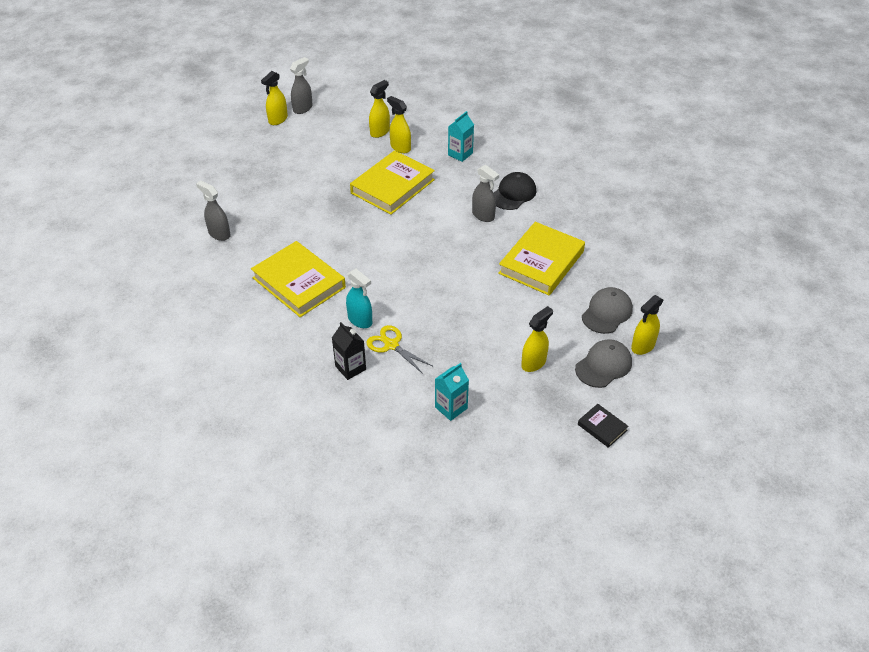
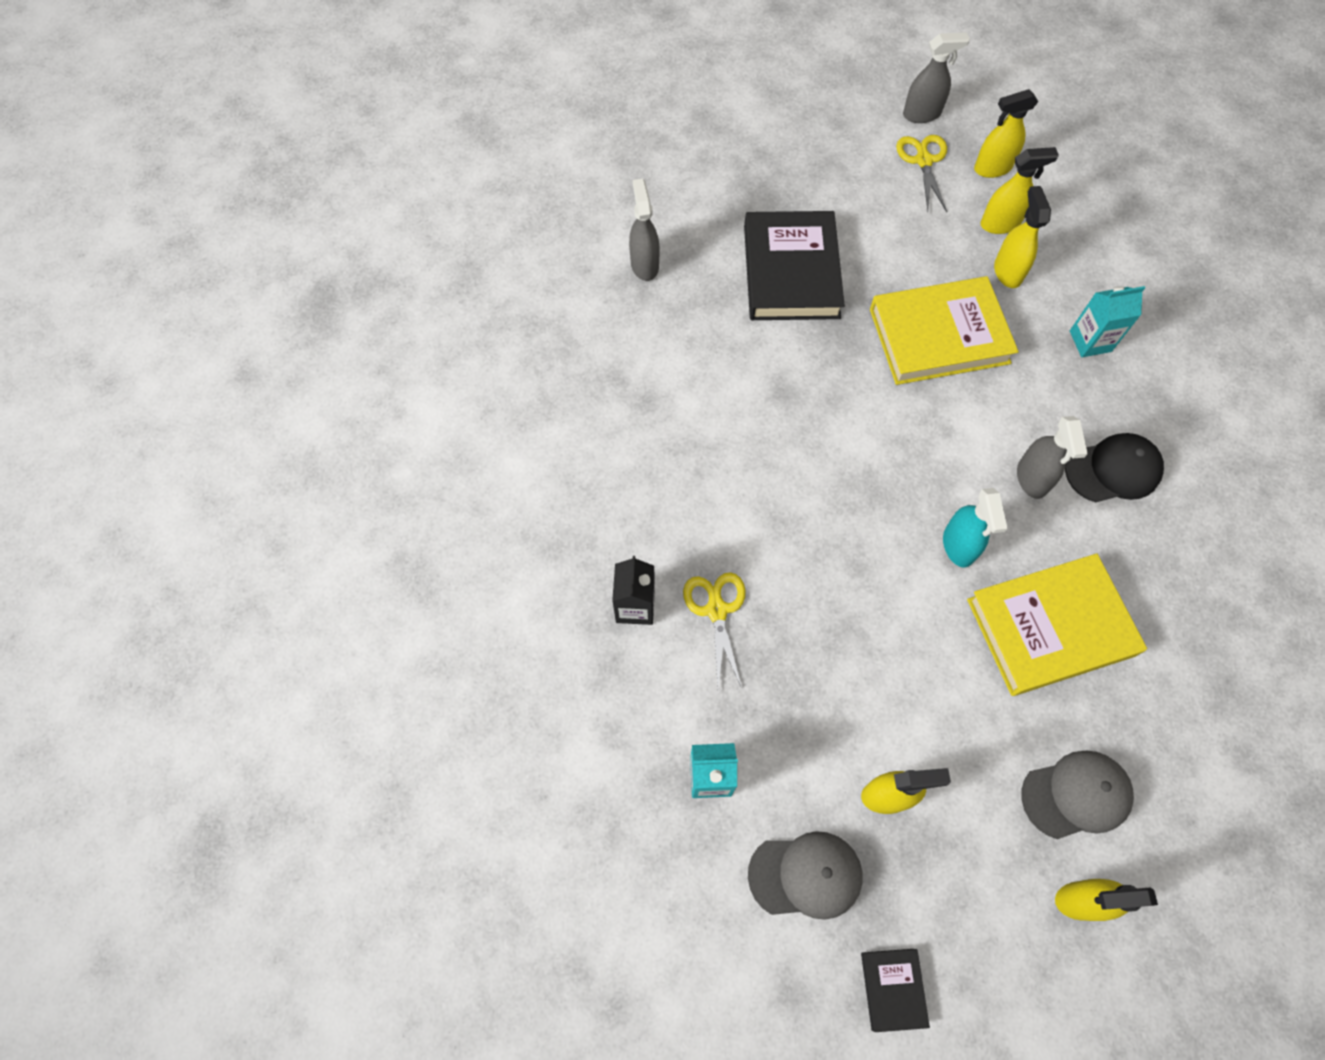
camera: 40 degrees right, 20 degrees up
yellow book [251,241,346,317] -> none
yellow spray bottle [261,71,288,125] -> yellow spray bottle moved to [974,89,1038,178]
turquoise spray bottle [346,269,372,328] -> turquoise spray bottle moved to [943,488,1008,567]
grey cap [575,339,632,388] -> grey cap moved to [748,831,863,920]
none -> black book [744,211,845,320]
none -> yellow scissors [896,135,947,212]

